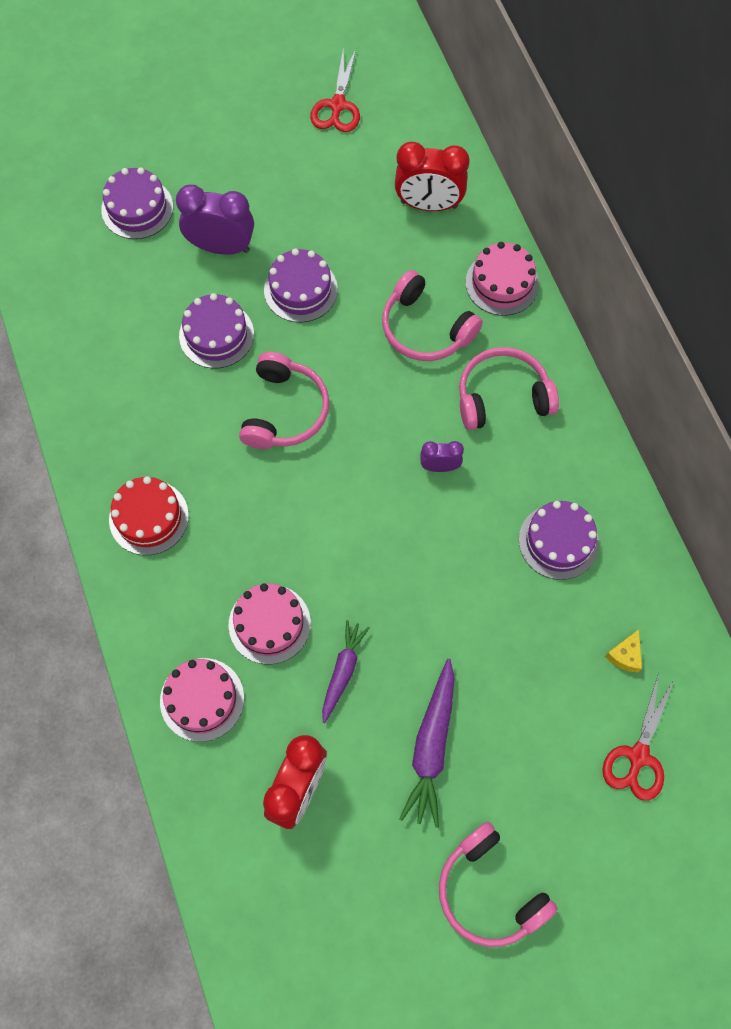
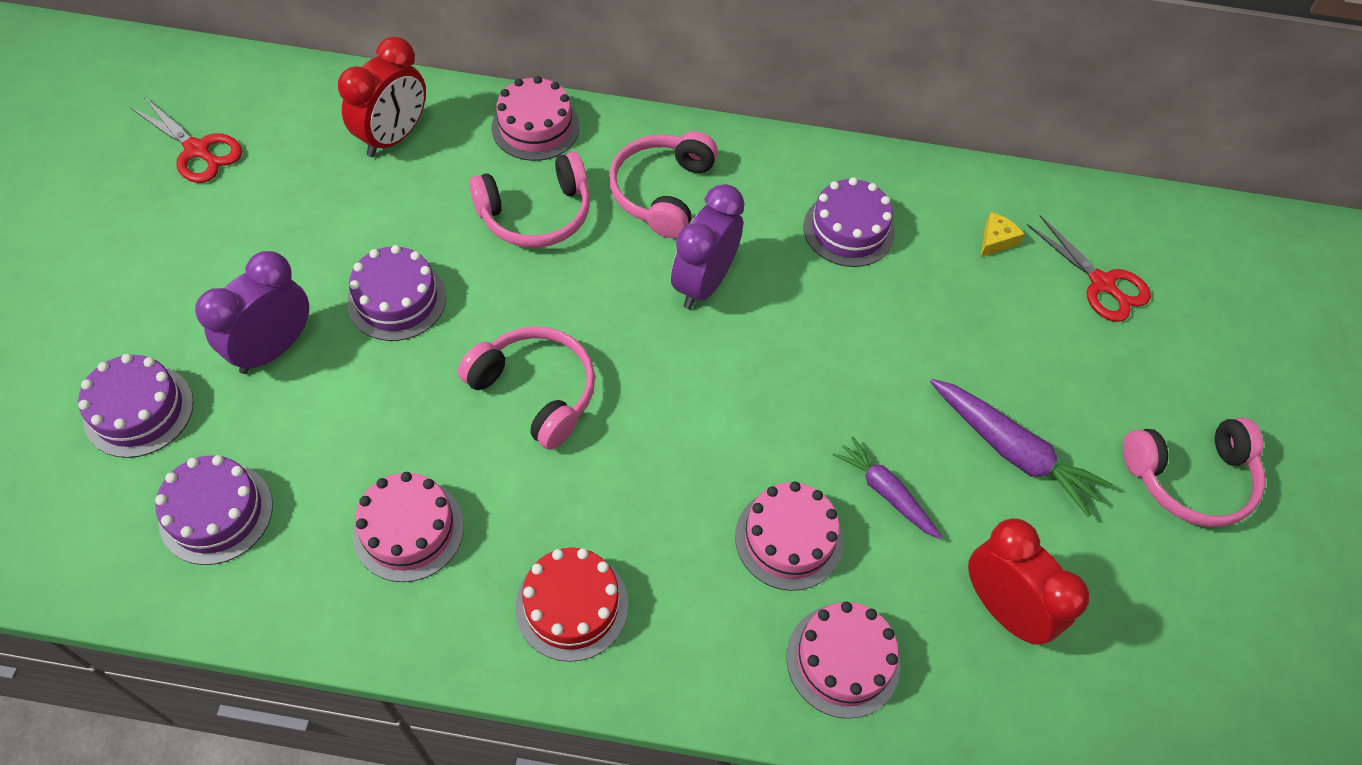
camera: 65 degrees left, 10 degrees down
purple cake [179,293,254,368] -> purple cake moved to [155,455,273,565]
purple clock [420,441,464,472] -> purple clock [671,184,745,309], size x1.85
yellow cheese [605,629,642,673] -> yellow cheese turned 105 degrees counterclockwise [981,212,1024,257]
none -> pink cake [353,472,464,582]

